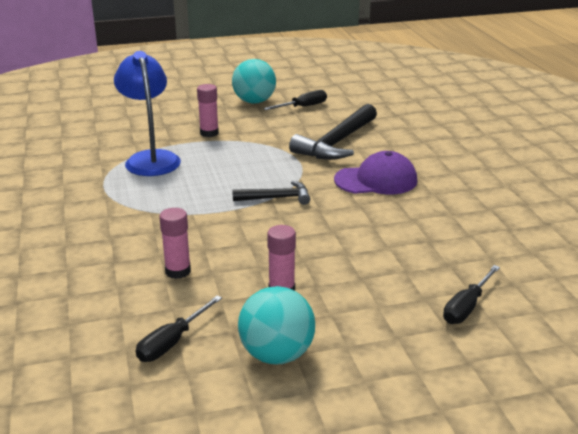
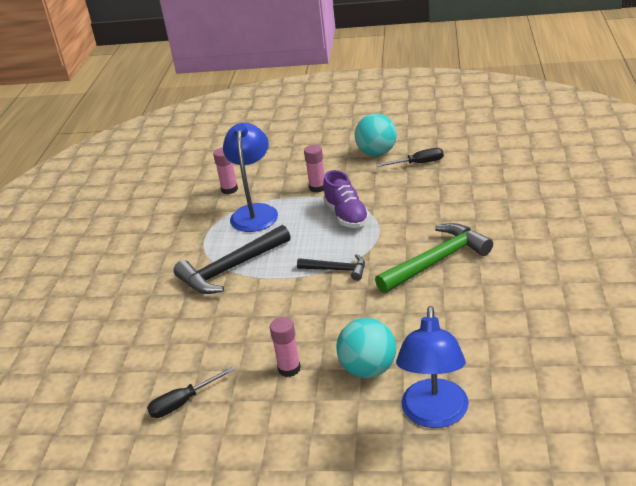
camera: 25 degrees right, 5 degrees up
pink glue stick [159,208,191,279] -> pink glue stick moved to [213,148,238,194]
turquoise ball [238,286,315,364] -> turquoise ball moved to [336,318,396,378]
black hammer [289,104,377,160] -> black hammer moved to [174,225,291,294]
purple cap [334,151,417,194] -> green hammer [375,223,493,293]
black screwdriver [443,265,500,324] -> blue lamp [396,306,469,428]
none -> purple shoe [323,170,370,228]

